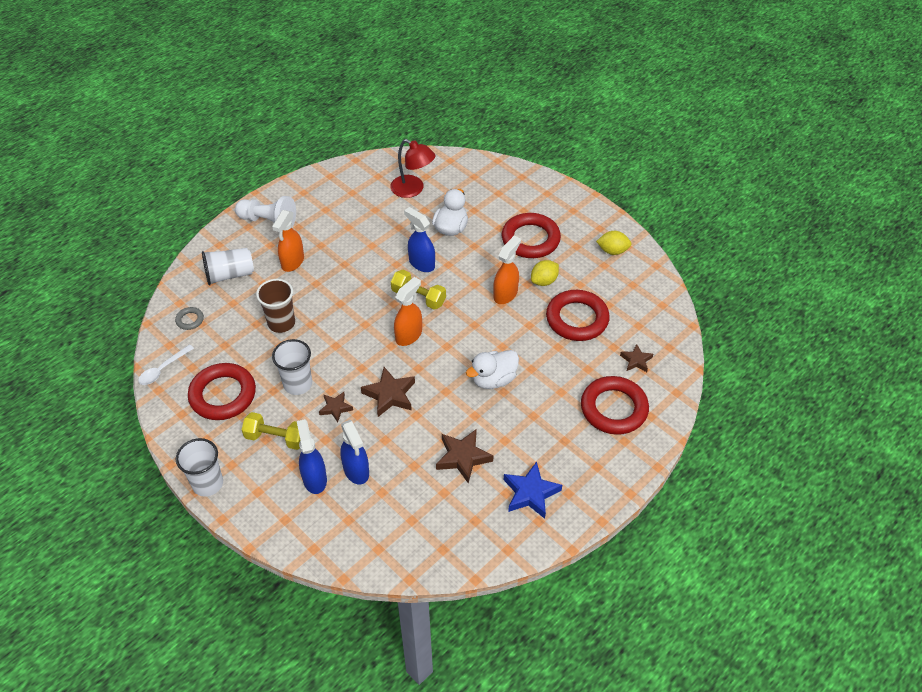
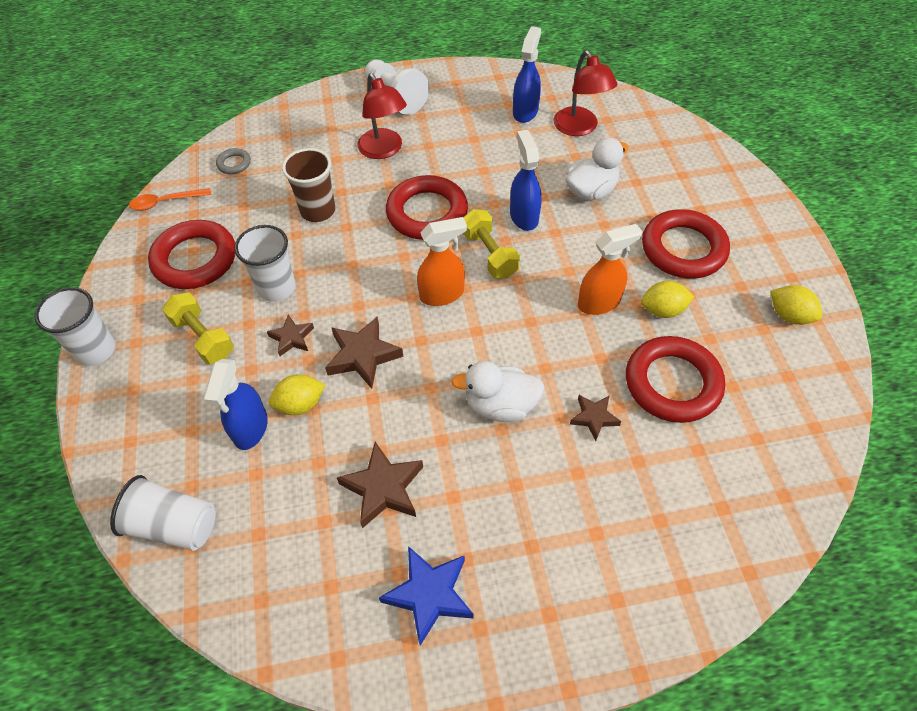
camera: 35 degrees right, 5 degrees up
white spoon [138,344,194,385] -> orange spoon [129,188,211,211]
white cup [202,248,254,286] -> white cup moved to [110,475,216,551]
orange spray bottle [272,210,304,272] -> red lamp [357,73,407,159]
blue spray bottle [297,419,327,494] -> blue spray bottle moved to [513,26,541,123]
red ring [581,376,649,435] -> red ring moved to [386,175,468,240]
brown star [620,344,653,372] -> brown star moved to [570,395,621,441]
none -> yellow lemon [269,374,325,415]

